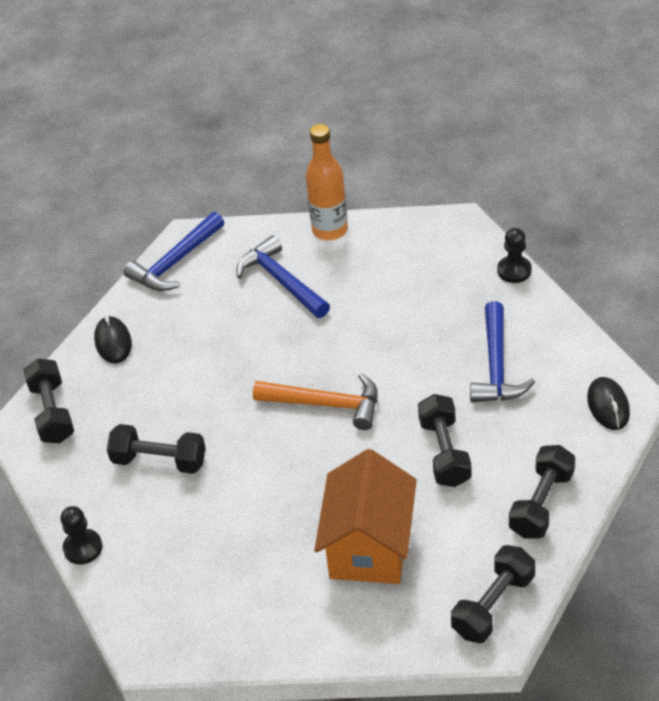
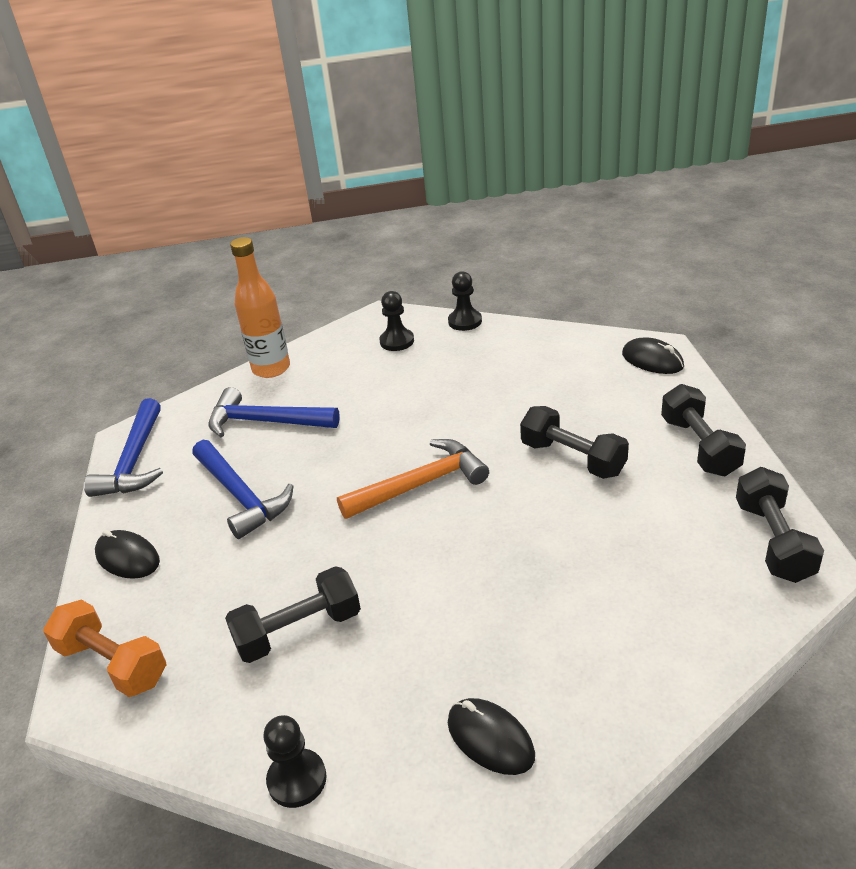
camera: 40 degrees left, 10 degrees down
black dumbbell [23,359,74,443] -> orange dumbbell [43,599,167,697]
orange house [314,449,417,584] -> none
blue hammer [470,301,535,402] -> blue hammer moved to [192,440,294,539]
none -> black pawn [379,291,414,351]
none -> black mouse [448,698,535,775]

